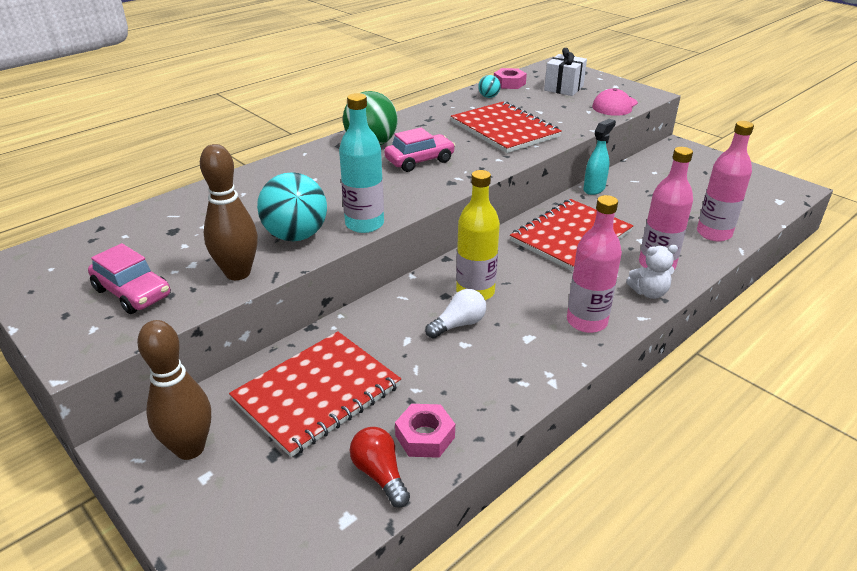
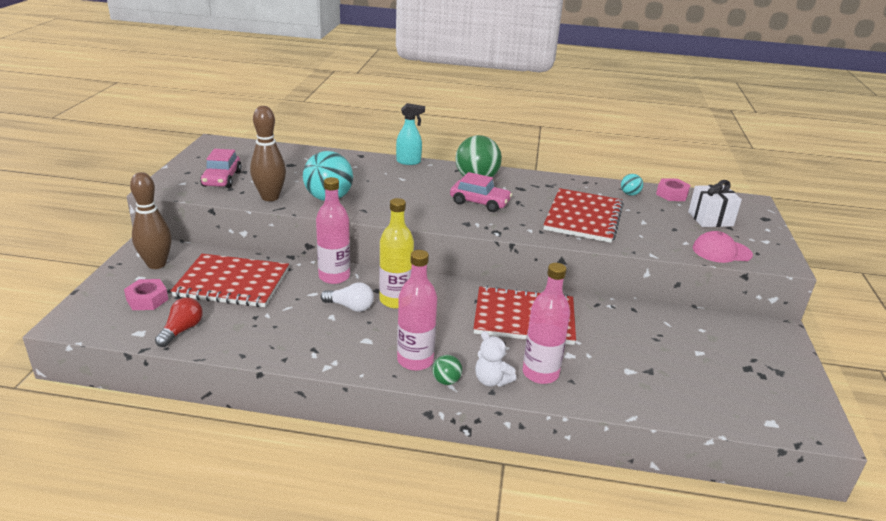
camera: 50 degrees right, 5 degrees down
turquoise bottle [339,93,384,233] -> none
pink nut [395,404,455,458] -> pink nut moved to [124,279,169,310]
turquoise spray bottle [583,119,616,195] -> turquoise spray bottle moved to [396,103,425,165]
pink bottle [697,121,754,242] -> pink bottle moved to [316,177,350,284]
none -> green ball [432,355,462,385]

